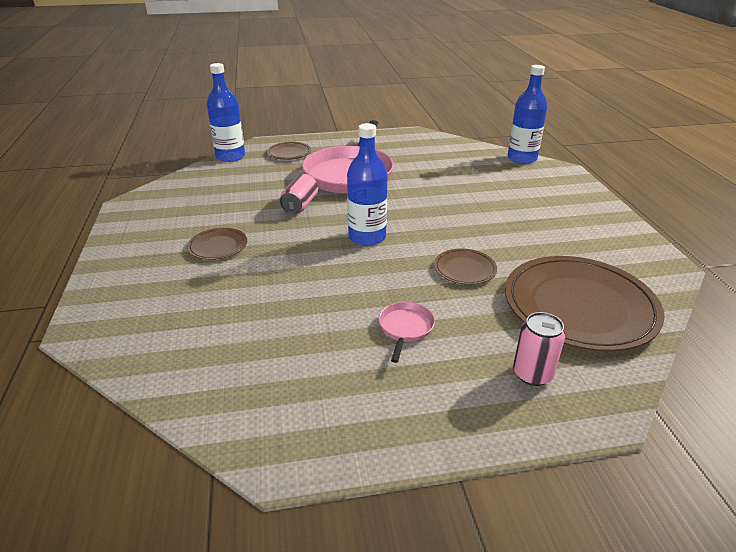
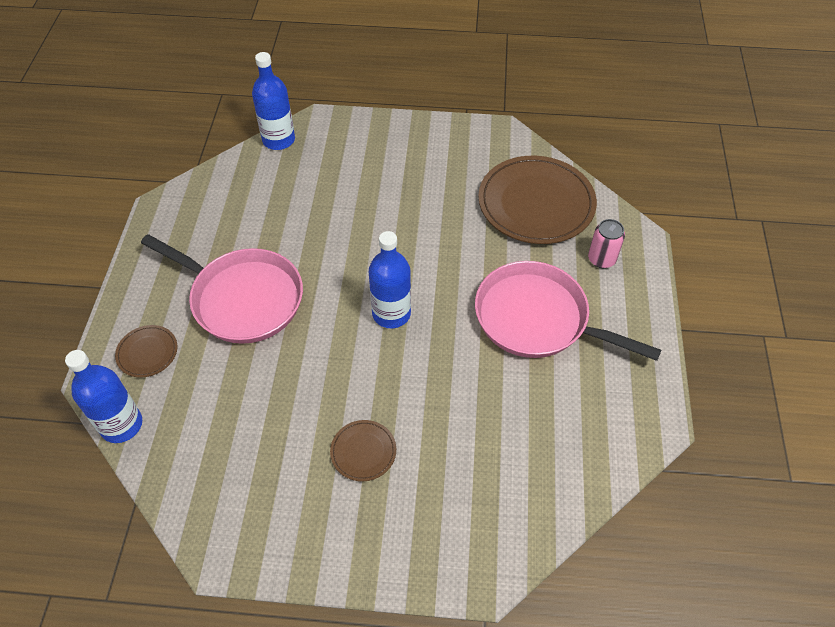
camera: 75 degrees left, 20 degrees up
pink can [280,174,318,214] -> none
pink pan [379,302,435,363] -> pink pan [475,261,661,361], size x2.43
brown plate [434,248,497,285] -> none

